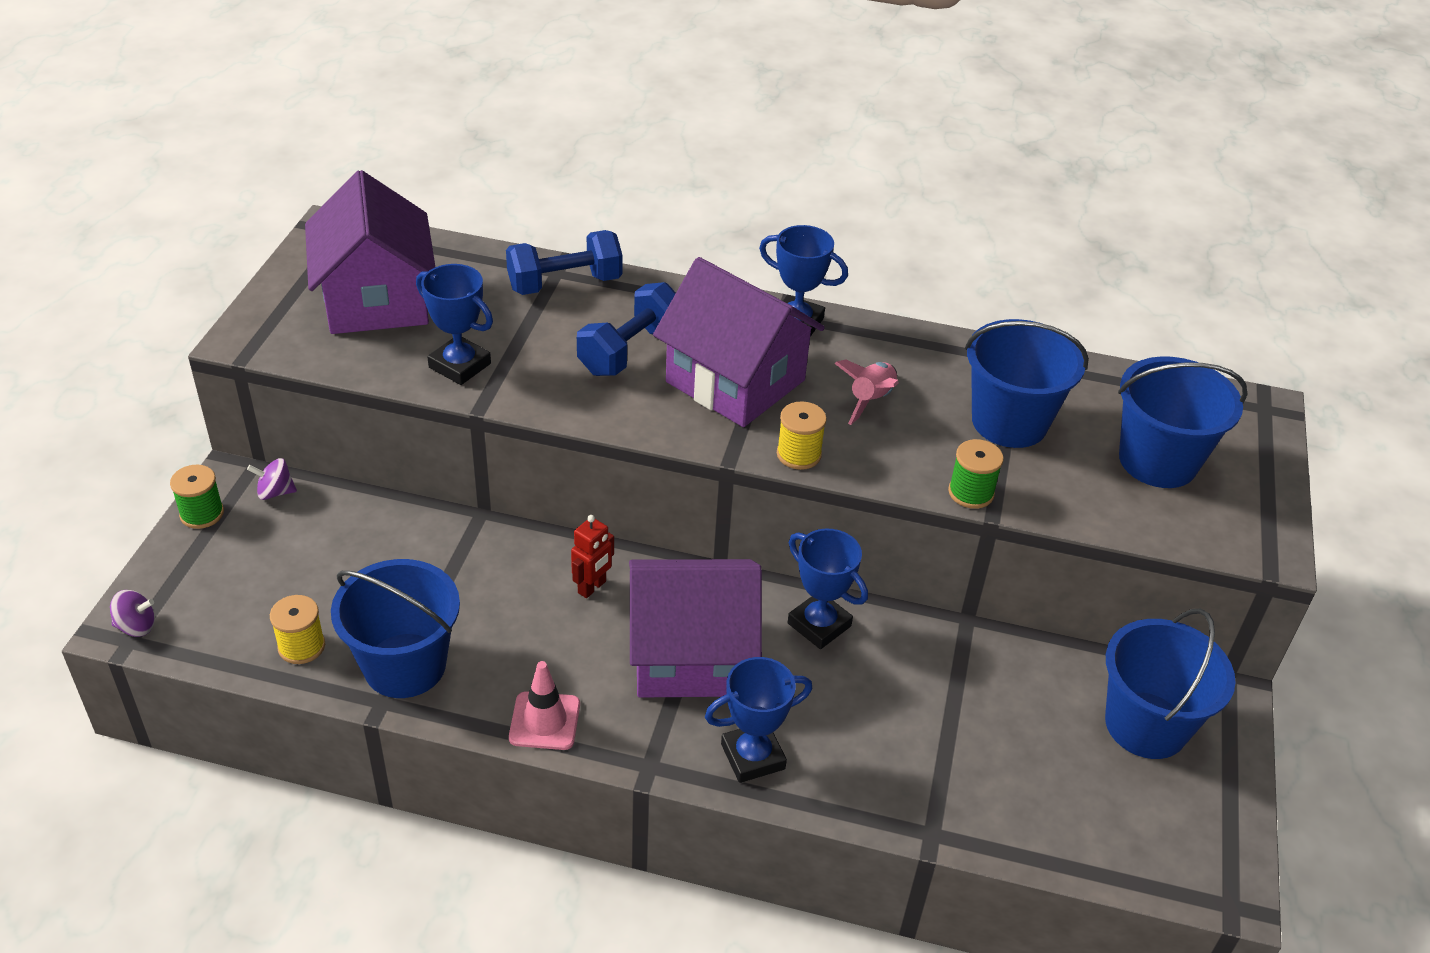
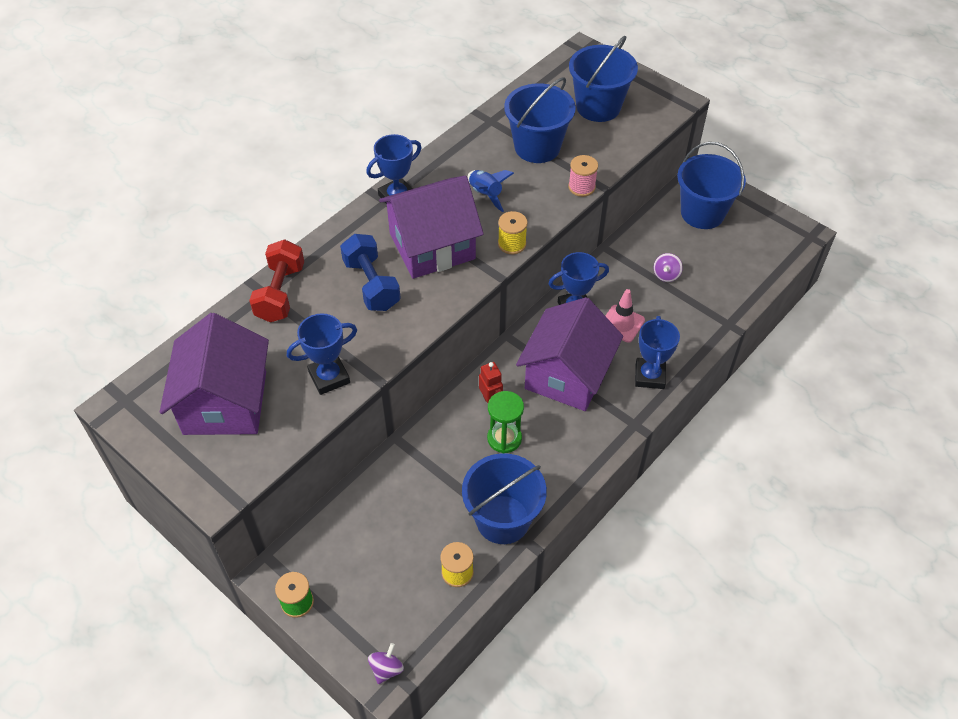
camera: 60 degrees left, 10 degrees up
purple spinning top [247,458,297,500] -> purple spinning top moved to [654,253,683,282]
purple house [305,170,435,334] -> purple house turned 75 degrees clockwise [160,313,269,435]
blue dumbbell [506,230,623,295] -> red dumbbell [249,239,304,322]
pink traffic cone [509,661,580,750] -> pink traffic cone moved to [606,289,645,343]
pink rocket [835,359,899,425] -> blue rocket [468,170,514,212]
green spool [948,439,1004,509] -> pink spool [568,155,598,197]
none -> green hourglass [487,391,524,453]

